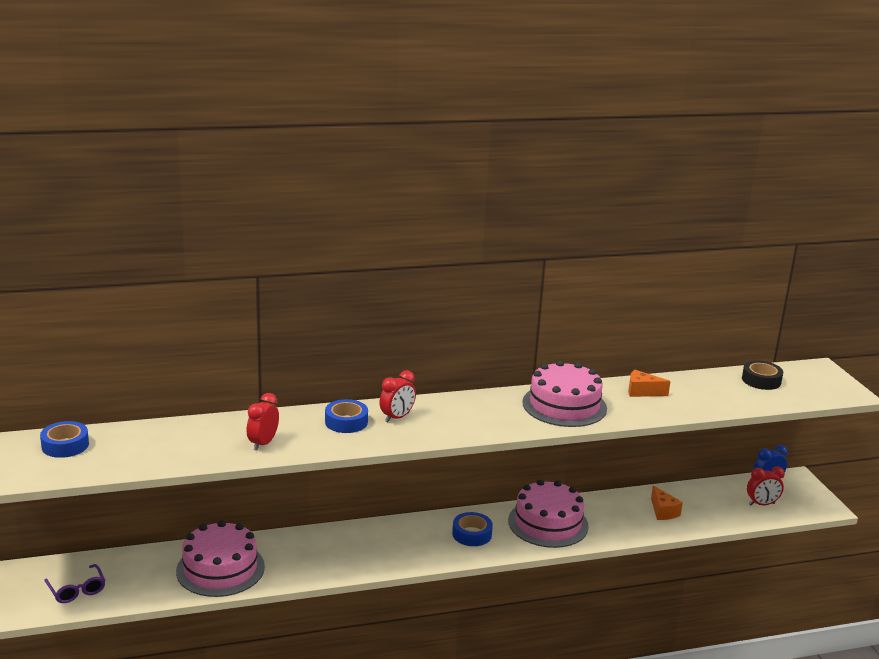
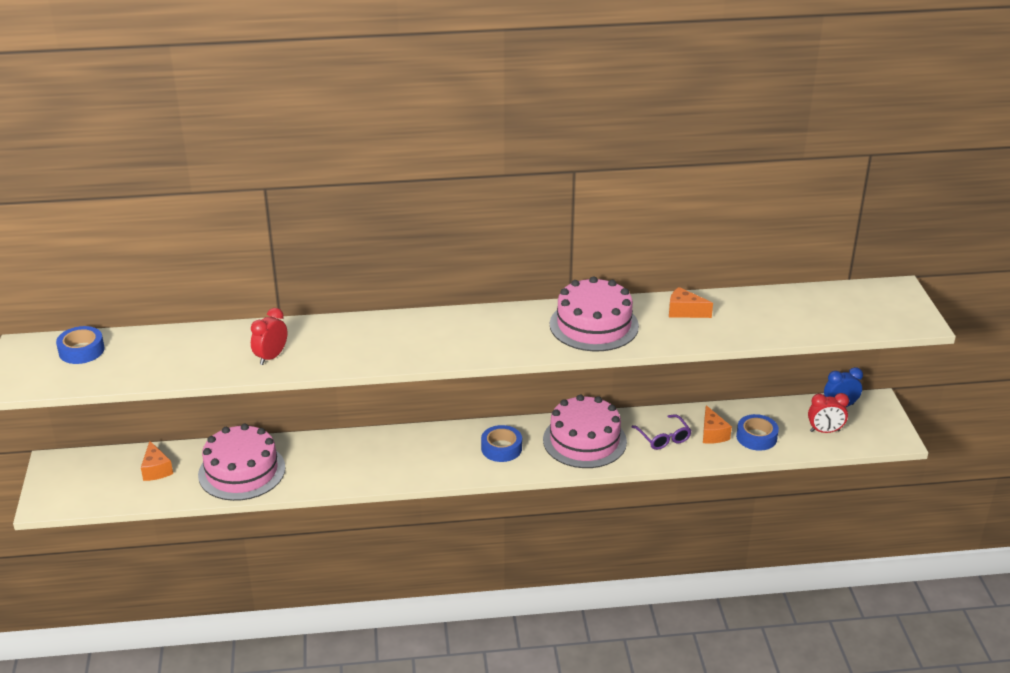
camera: 10 degrees right, 10 degrees up
purple glasses [44,564,105,603] -> purple glasses moved to [632,414,692,450]
blue tape [325,399,368,433] -> blue tape moved to [736,414,779,451]
red clock [379,370,416,423] -> none
black tape [742,360,783,390] -> none
none -> orange cheese [141,441,173,481]

